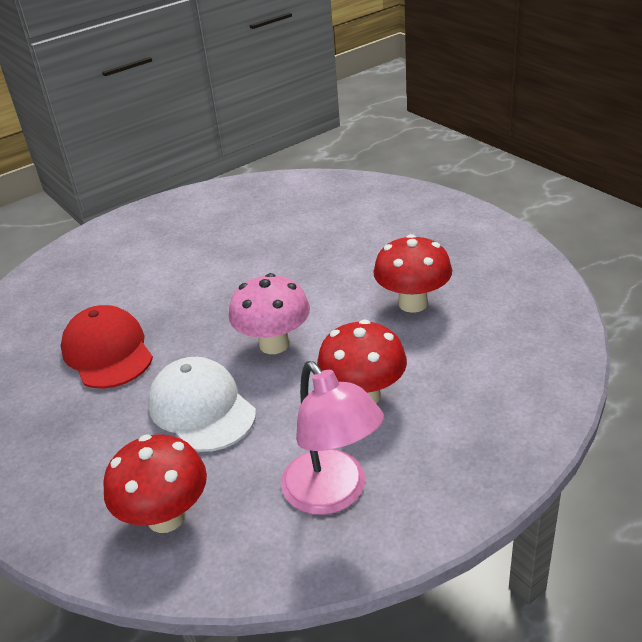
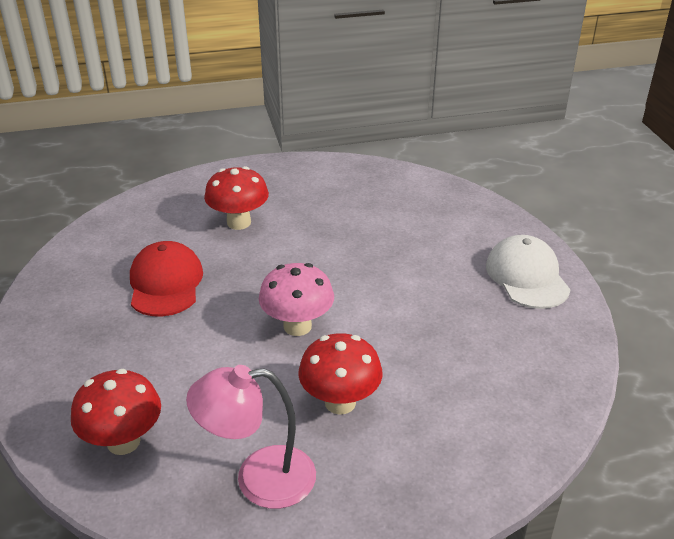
camera: 20 degrees right, 0 degrees up
white cap [148,357,256,452] -> white cap moved to [486,235,571,309]
pink lamp [281,361,384,515] -> pink lamp turned 90 degrees clockwise [186,365,316,509]
red mushroom [373,234,452,313] -> red mushroom moved to [204,166,269,230]

